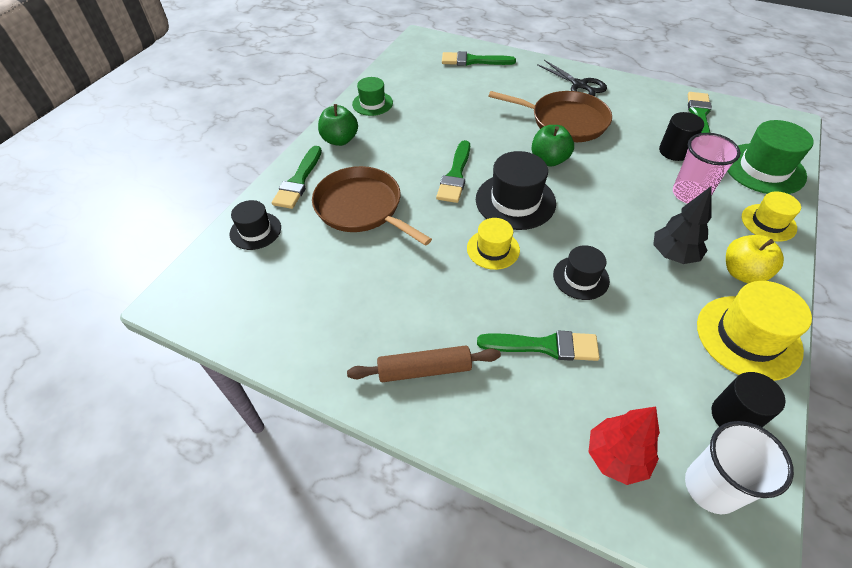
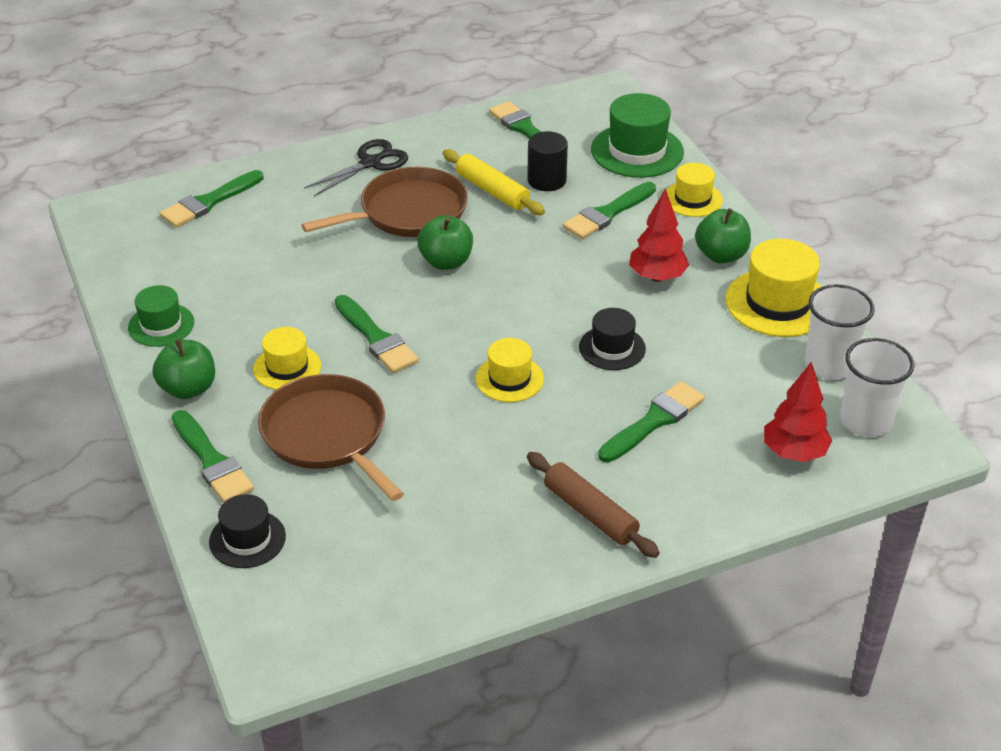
camera: 50 degrees left, 10 degrees down
brown pan [312,166,432,246] -> brown pan turned 60 degrees clockwise [258,374,404,501]
brown rolling pin [347,345,501,382] -> brown rolling pin turned 75 degrees counterclockwise [527,452,660,558]
black hat [476,151,556,230] -> none
black scissors [537,60,607,97] -> black scissors turned 45 degrees counterclockwise [304,139,408,196]
black tree [653,186,712,264] -> red tree [629,189,689,282]
pink cup [673,133,741,204] -> green brush [563,182,656,239]
black cylinder [712,372,786,427] -> white cup [805,284,875,380]
yellow apple [726,235,784,283] -> green apple [695,208,751,263]
none -> yellow hat [253,327,321,390]
none -> yellow rolling pin [443,149,545,215]

